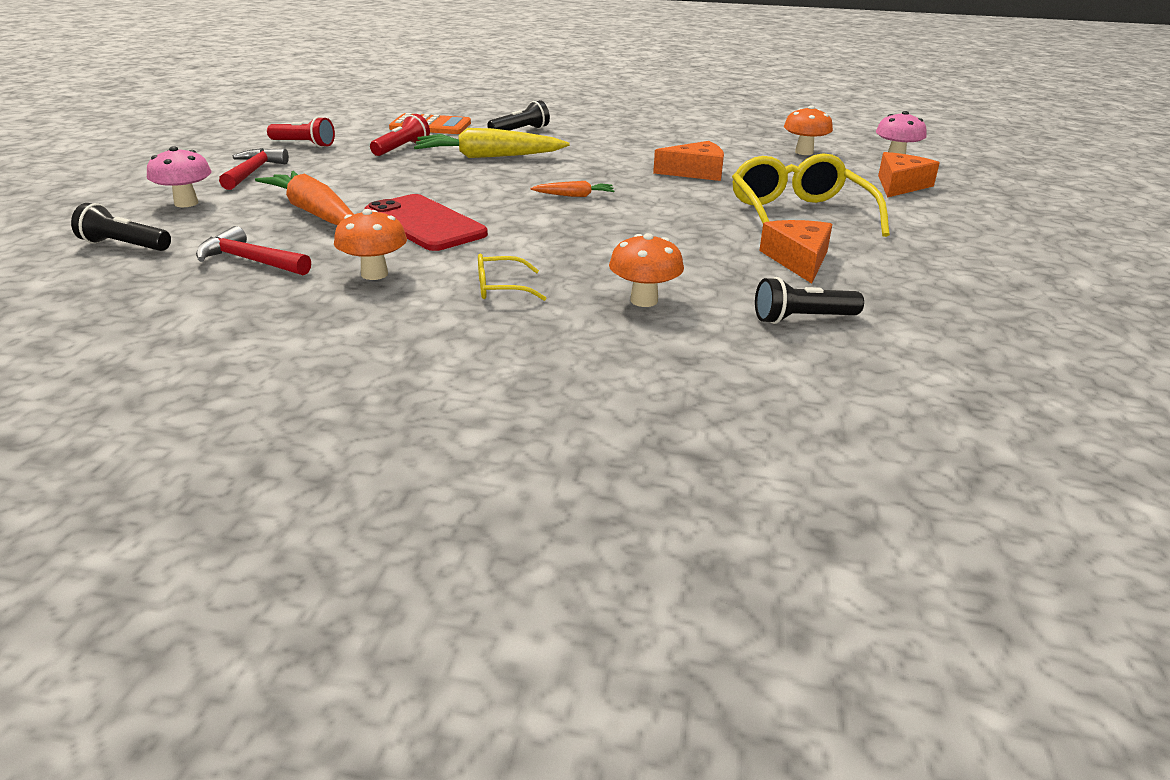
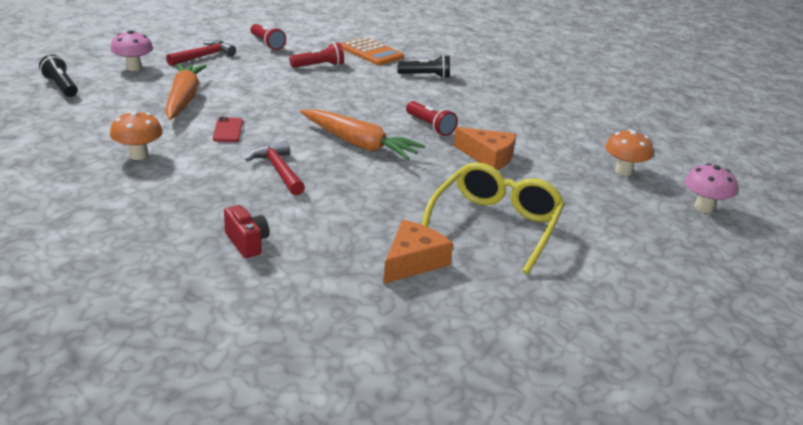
camera: 35 degrees right, 0 degrees up
red hammer [196,226,311,276] -> red hammer moved to [245,141,305,195]
red phone [364,194,488,251] -> red phone [213,117,243,142], size x0.49
yellow carrot [414,128,570,158] -> none
yellow glasses [478,254,546,301] -> none
orange carrot [530,181,615,197] -> orange carrot [300,109,426,160], size x2.06
orange mushroom [609,233,684,307] -> red camera [224,205,269,258]
black flashlight [755,277,864,324] -> none
orange cheese [878,152,940,198] -> none
none -> red flashlight [406,101,458,136]

